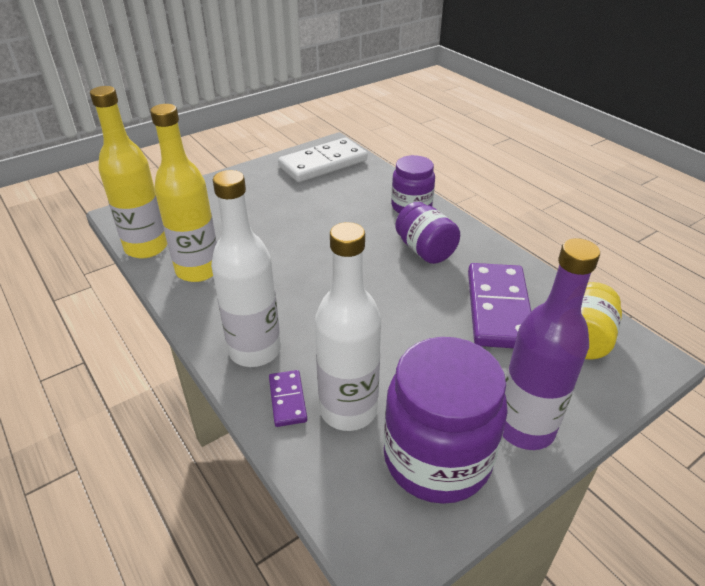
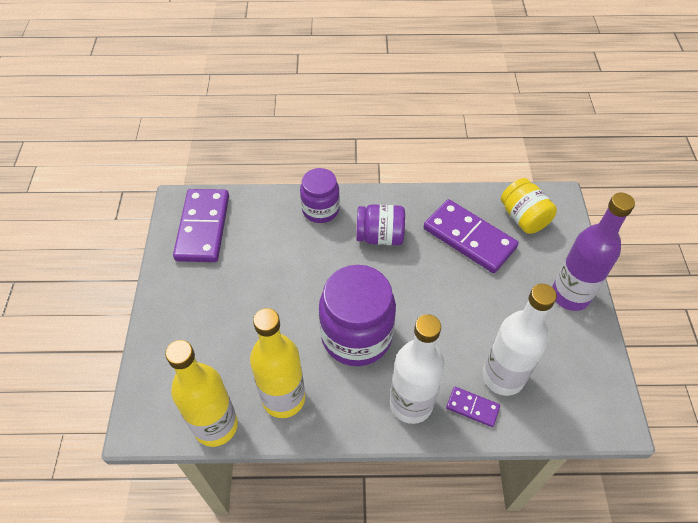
camera: 55 degrees left, 15 degrees up
white domino [278,138,367,182] -> purple domino [173,189,229,262]
purple jar [384,337,508,504] -> purple jar moved to [319,265,396,366]

